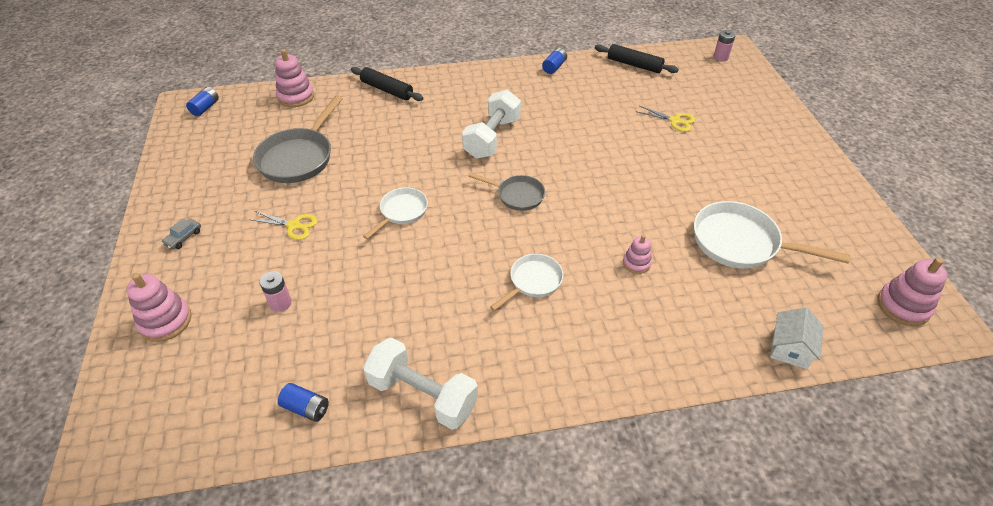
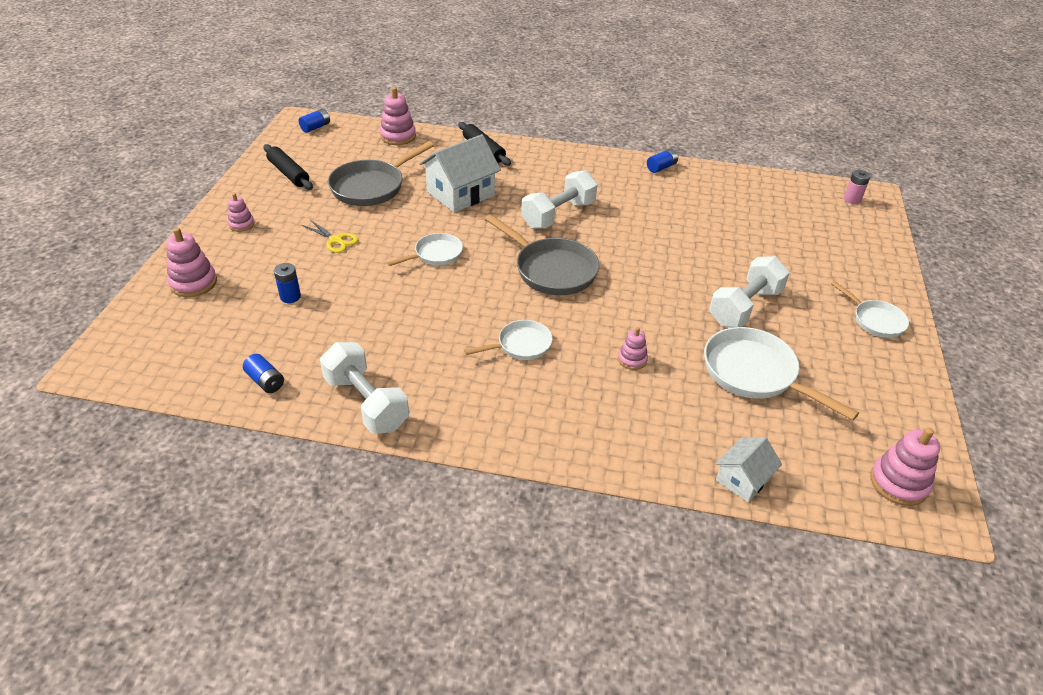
camera: 20 degrees right, 5 degrees down
grey car [161,218,201,250] -> pink stacking toy [228,193,254,232]
pink battery [259,271,292,312] -> blue battery [274,263,301,303]
grey pan [468,172,545,211] -> grey pan [485,214,600,295], size x1.70
black rolling pin [595,44,679,73] -> black rolling pin moved to [264,144,313,190]
yellow scissors [636,106,695,132] -> none
none -> white house [419,134,501,212]
none -> white dumbbell [709,256,790,327]
none -> white pan [831,281,909,338]

